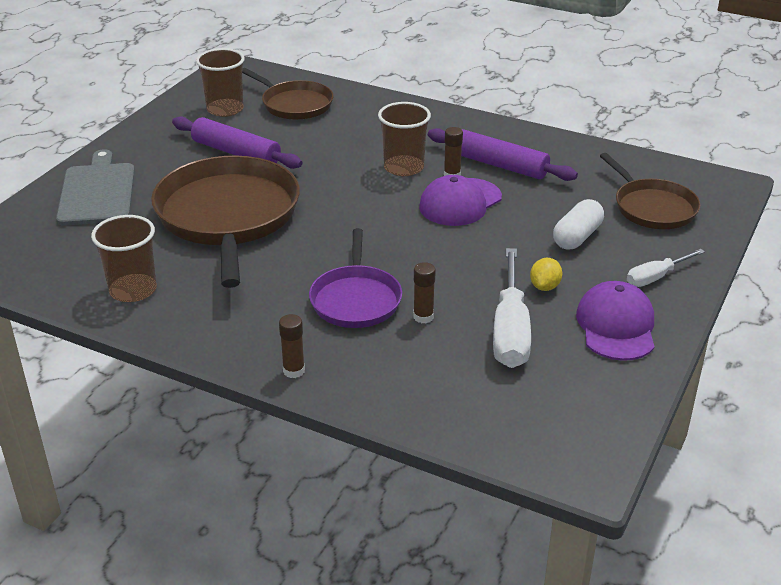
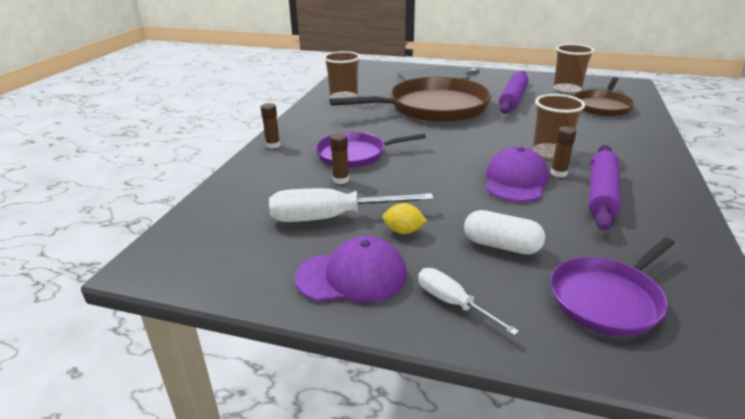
camera: 80 degrees right, 5 degrees down
purple cap [419,175,502,226] -> purple cap turned 75 degrees clockwise [486,147,549,202]
brown pan [600,153,700,229] -> purple pan [550,238,675,336]

